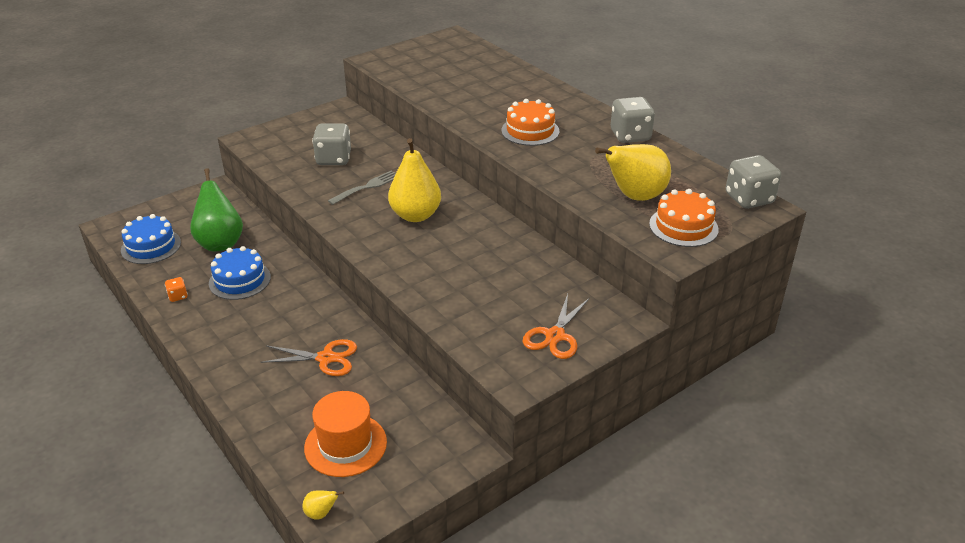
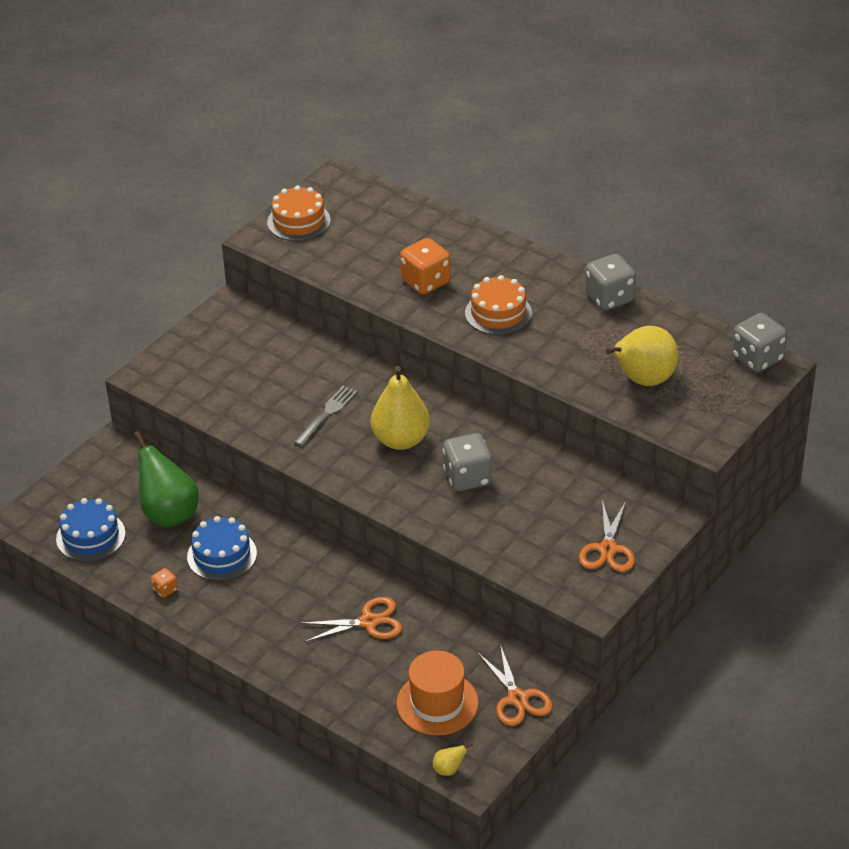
camera: 15 degrees left, 5 degrees up
grey dice [312,123,351,165] -> grey dice moved to [443,433,493,491]
orange cake [649,189,719,247] -> orange cake moved to [267,185,331,241]
none -> orange dice [400,238,451,295]
none -> orange scissors [478,644,553,726]

